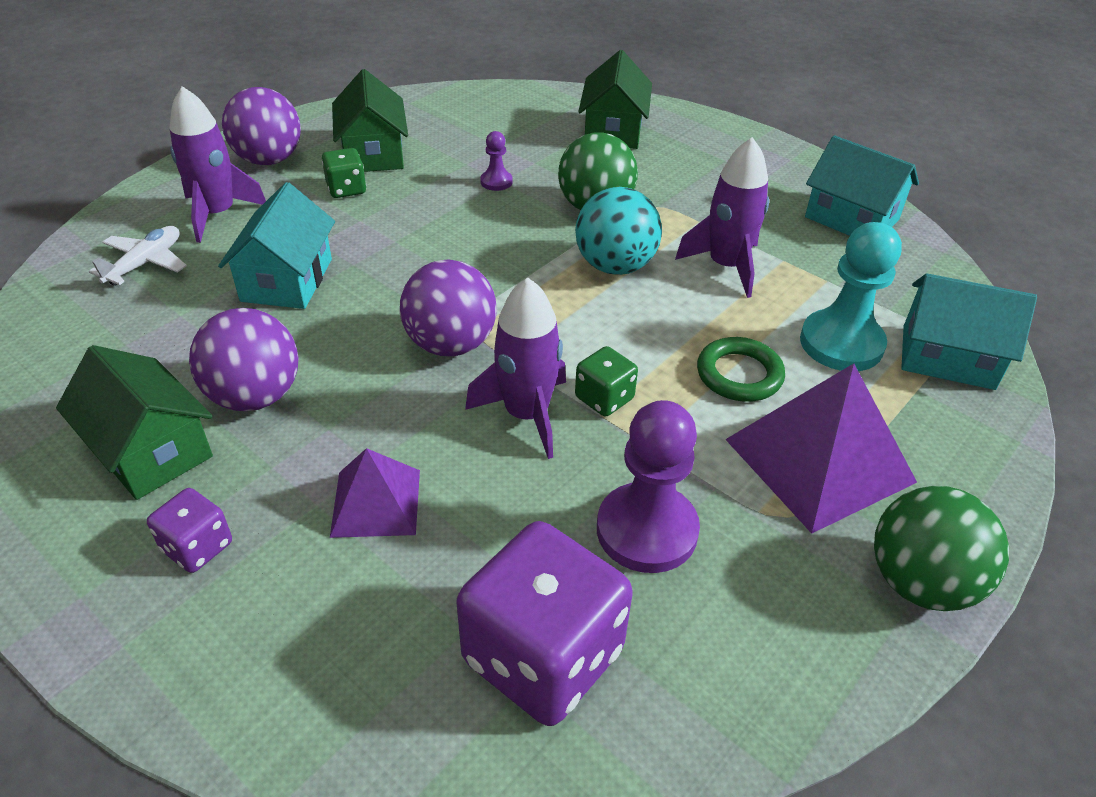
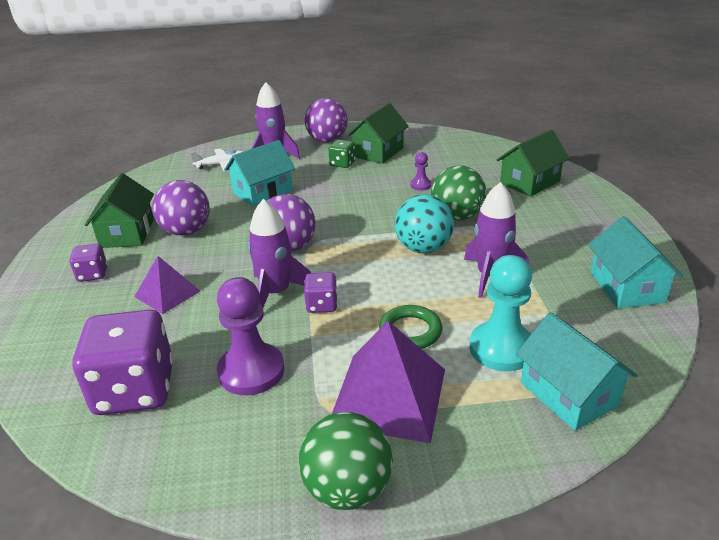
camera: 45 degrees right, 10 degrees down
green dice [575,346,638,417] -> purple dice [304,272,338,313]

